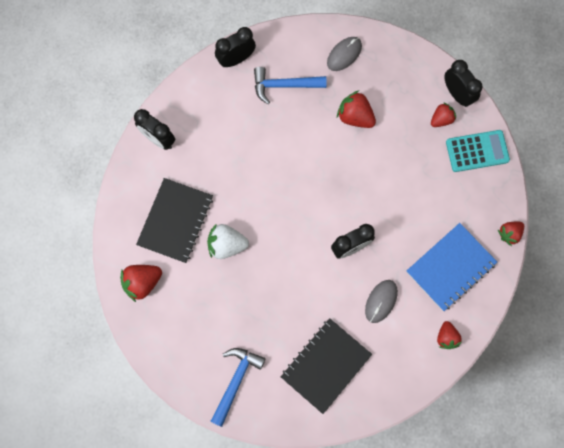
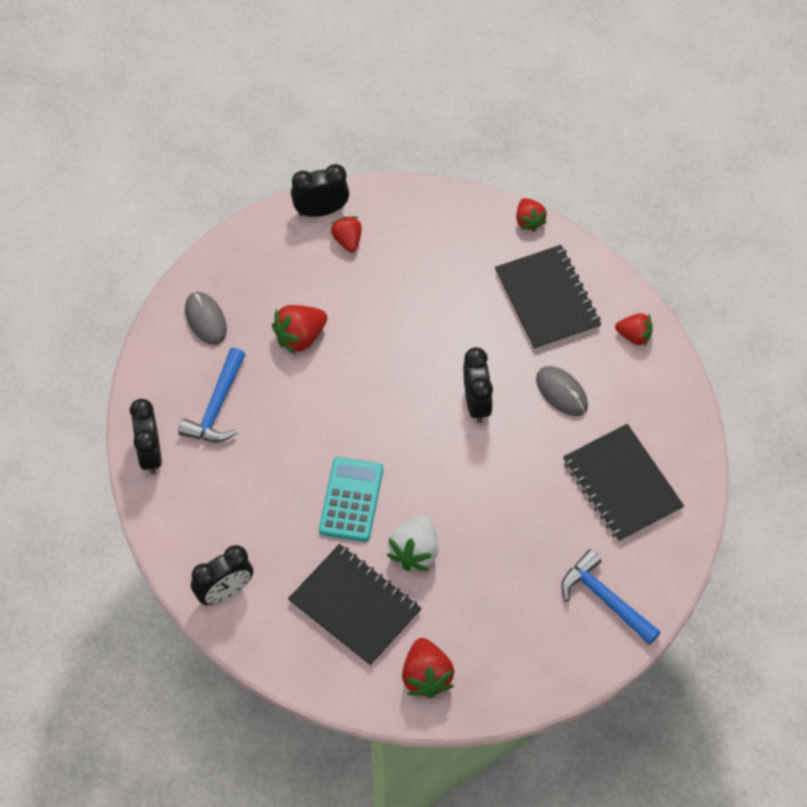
camera: 70 degrees left, 15 degrees down
blue notebook [406,223,497,311] -> black notebook [495,245,601,350]
turquoise calculator [446,130,510,172] -> turquoise calculator moved to [319,457,383,542]

